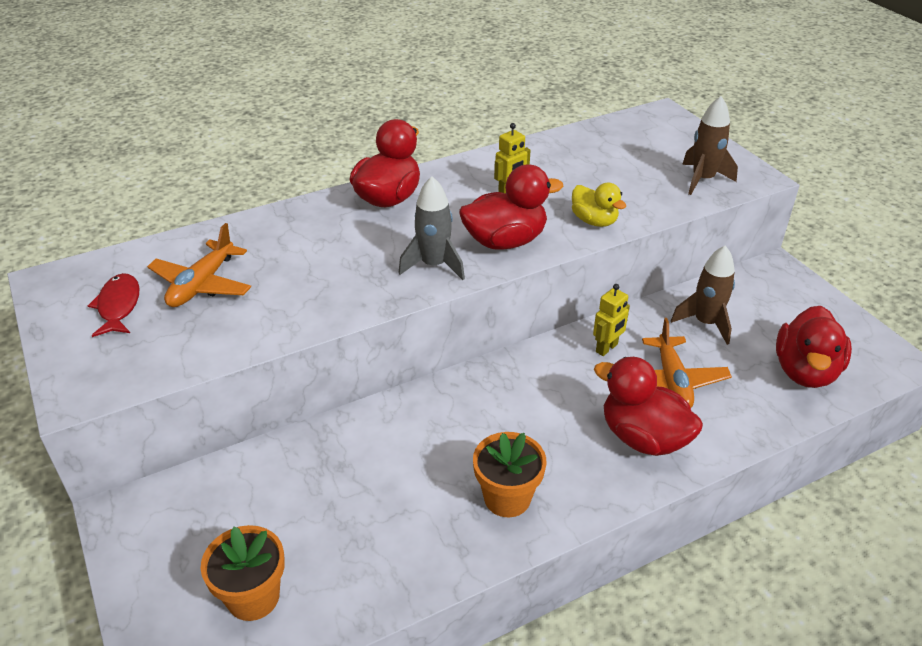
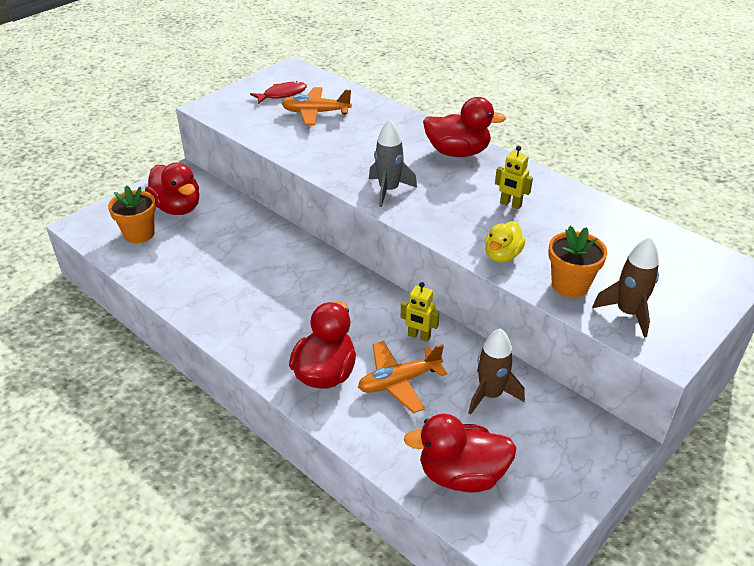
camera: 70 degrees right, 0 degrees up
red duck [459,164,563,250] -> red duck moved to [145,163,200,215]
orange flower pot [473,432,546,518] -> orange flower pot moved to [548,226,607,298]

